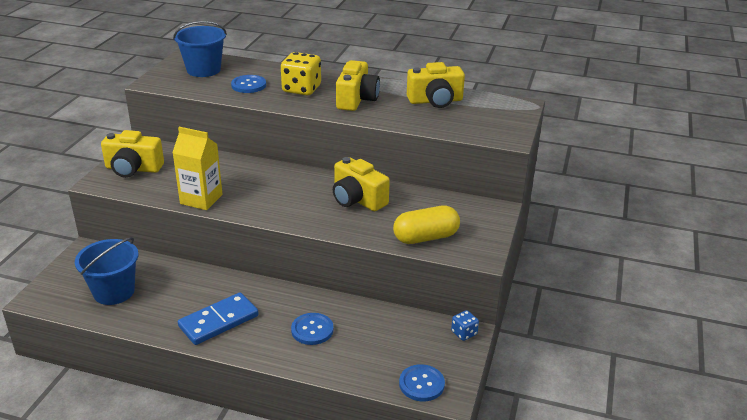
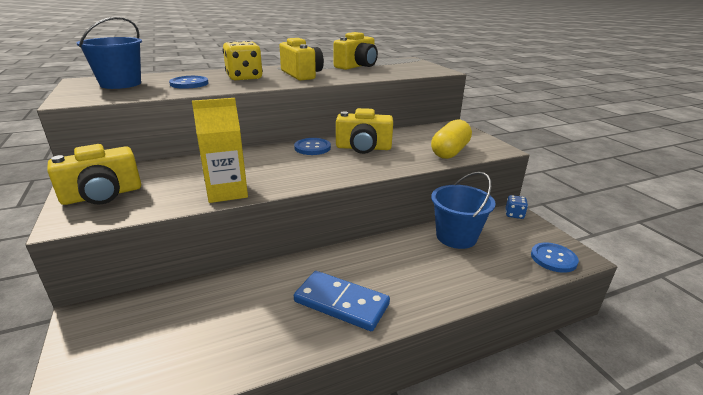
camera: 40 degrees left, 5 degrees down
blue bucket [75,237,139,305] -> blue bucket moved to [431,172,496,249]
blue domino [178,292,259,345] -> blue domino turned 75 degrees counterclockwise [294,271,390,331]
blue button [291,313,334,345] -> blue button moved to [294,138,331,155]

